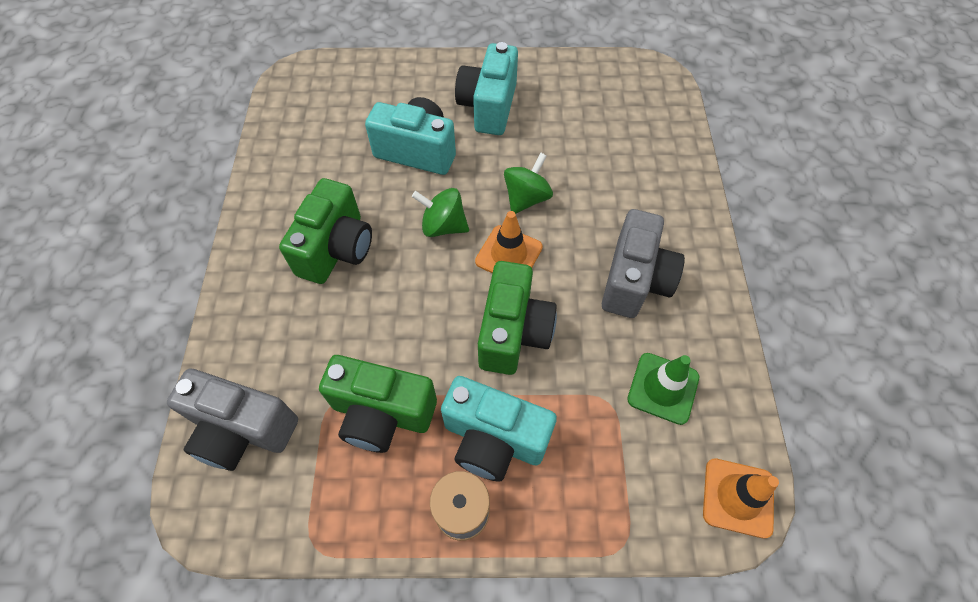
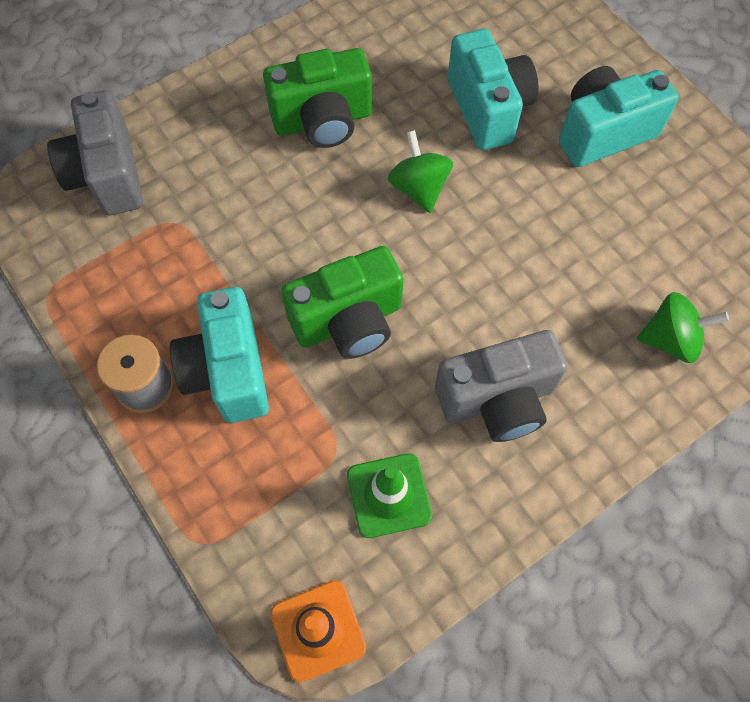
camera: 55 degrees right, 5 degrees up
green camera [319,355,437,453] -> none
orange traffic cone [475,211,543,273] -> none
green spinning top [504,153,553,214] -> green spinning top moved to [637,292,729,363]

